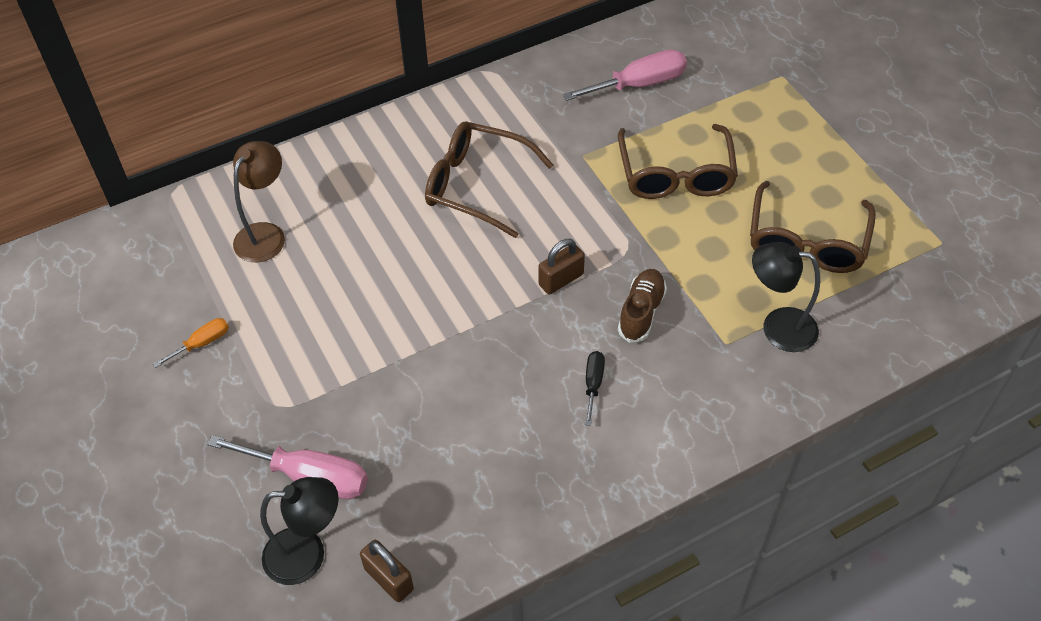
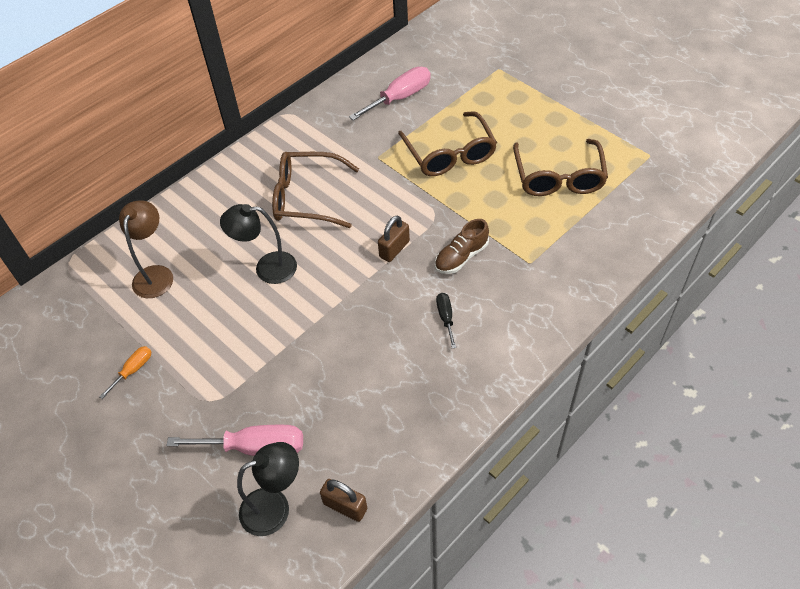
camera: 15 degrees left, 0 degrees up
brown shoe [618,269,667,343] -> brown shoe turned 135 degrees counterclockwise [435,219,489,274]
black lamp [752,242,820,352] -> black lamp moved to [220,204,297,284]

